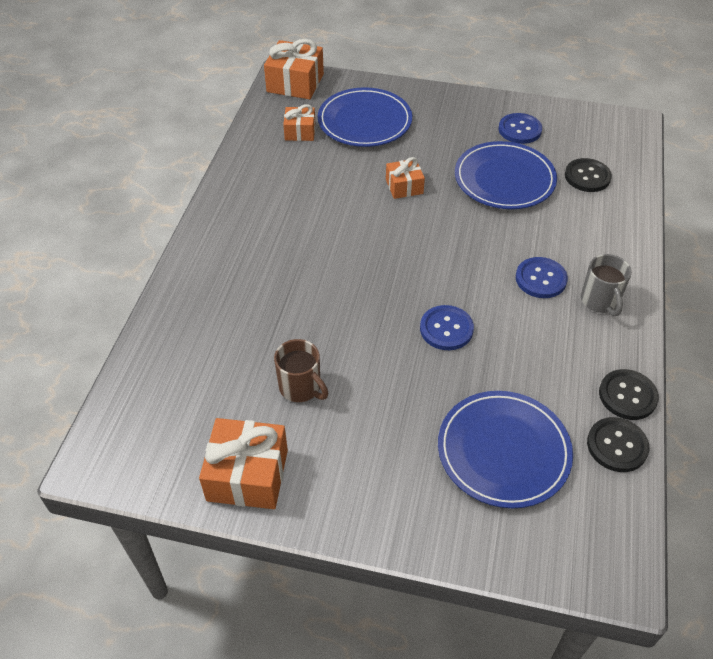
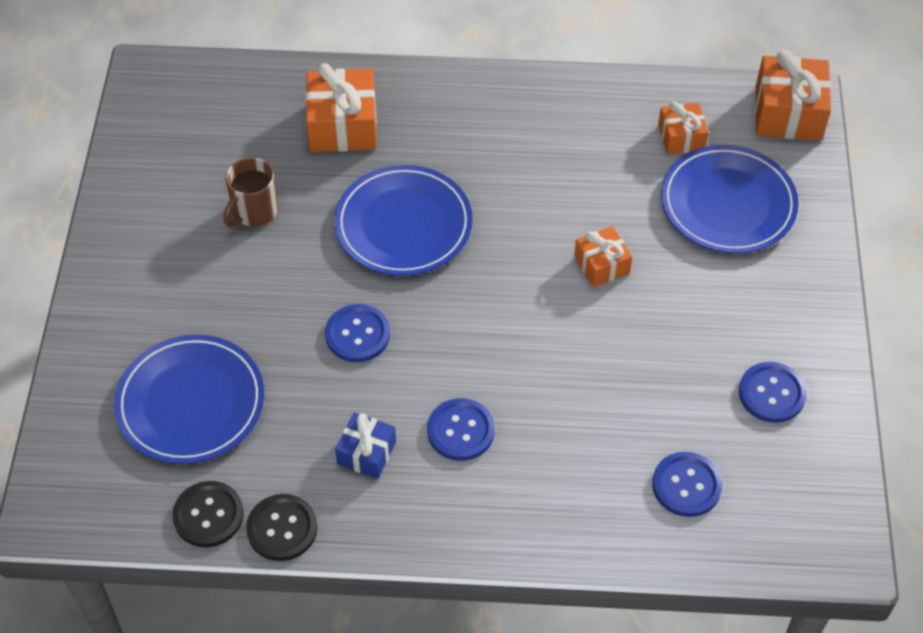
camera: 80 degrees right, 5 degrees up
orange gift [199,418,288,509] -> orange gift moved to [306,63,377,152]
blue plate [455,141,557,209] -> blue plate moved to [334,165,473,276]
black button [565,158,612,192] -> blue button [652,452,723,517]
grey mug [581,254,632,316] -> none
none -> blue gift [335,412,396,479]

